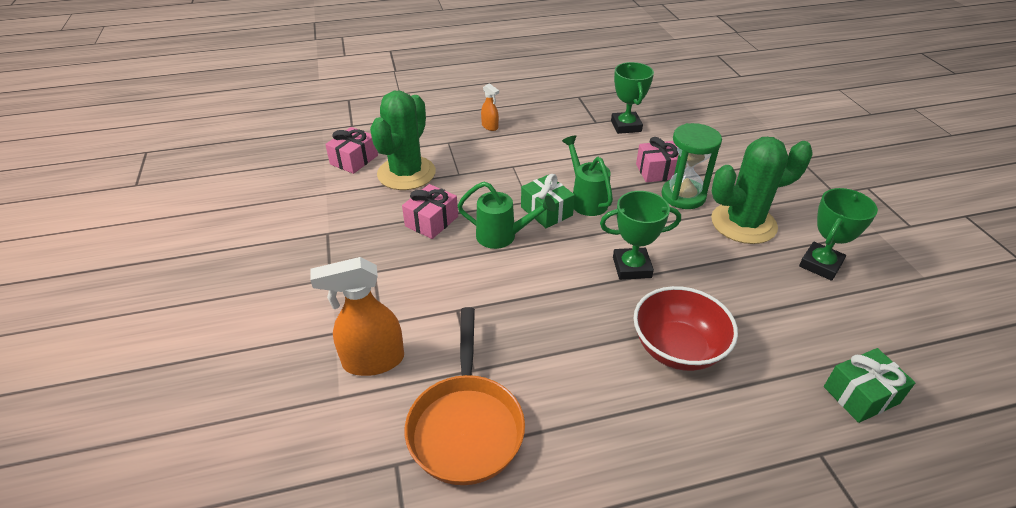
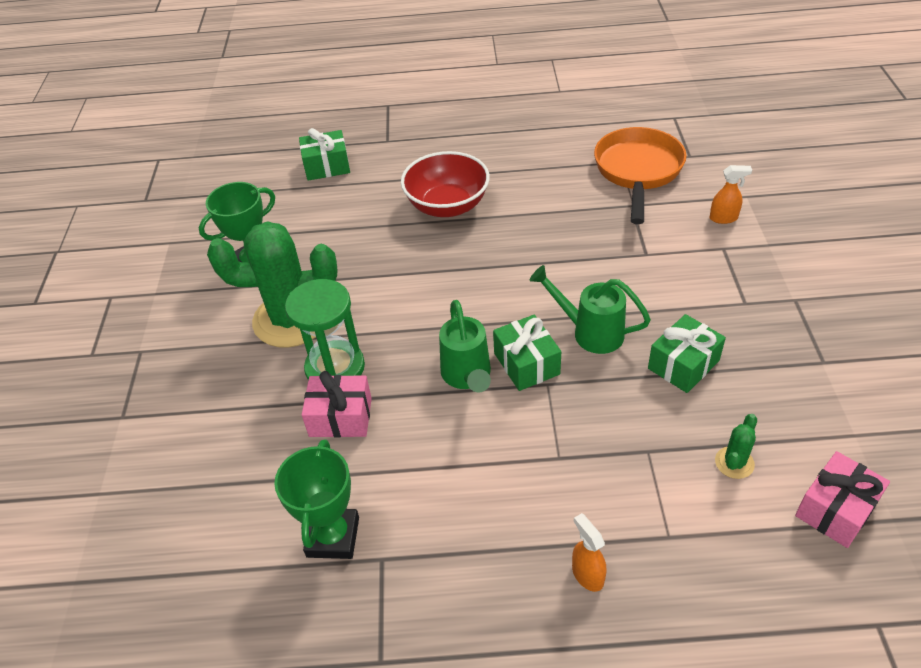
camera: 165 degrees left, 5 degrees up
orange spray bottle [310,257,404,376] -> orange spray bottle [710,165,752,224], size x0.51
green cactus [370,91,436,190] -> green cactus [715,414,757,479], size x0.41
pink gift [402,184,458,239] -> green gift [648,314,726,393]
green trophy [600,191,681,280] -> none

